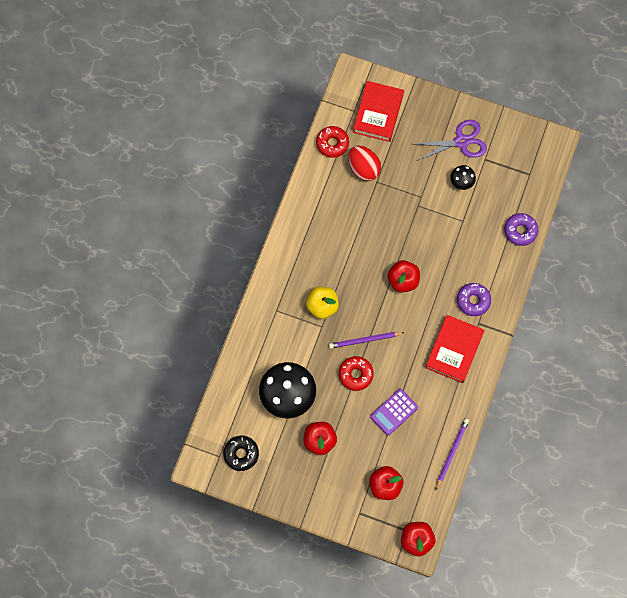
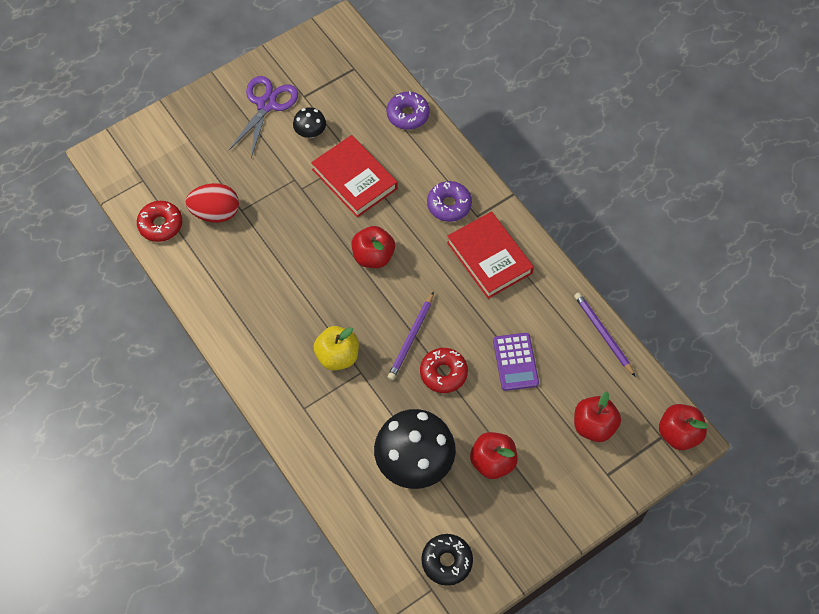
camera: 55 degrees left, 10 degrees down
red book [353,81,404,142] -> red book moved to [311,135,398,218]

